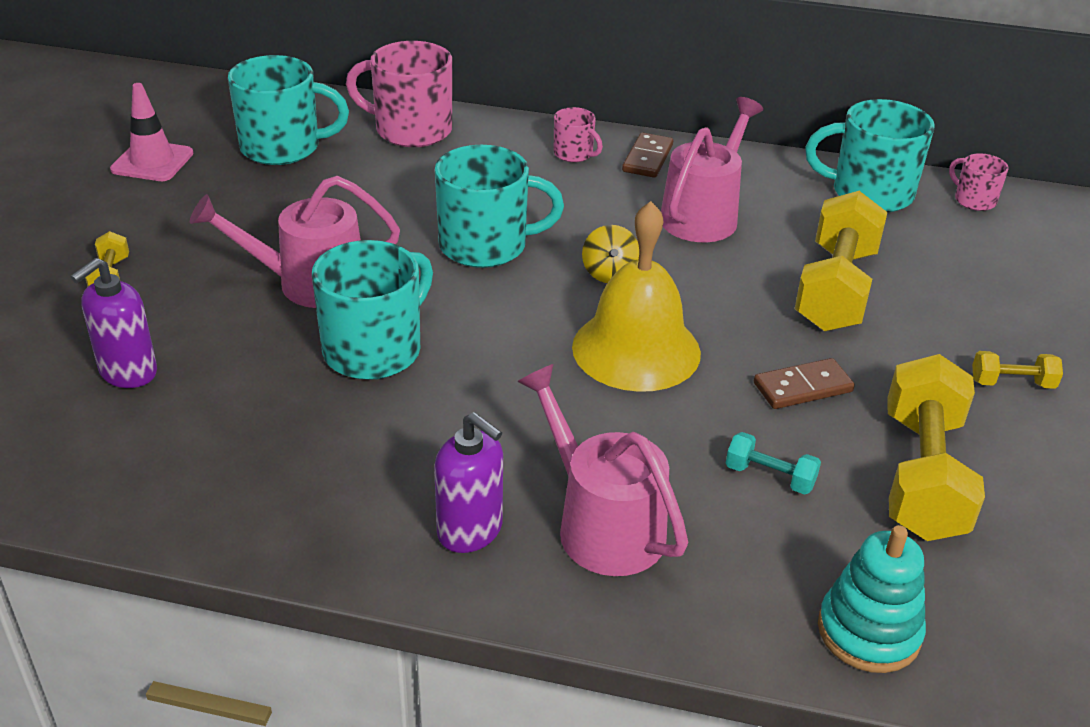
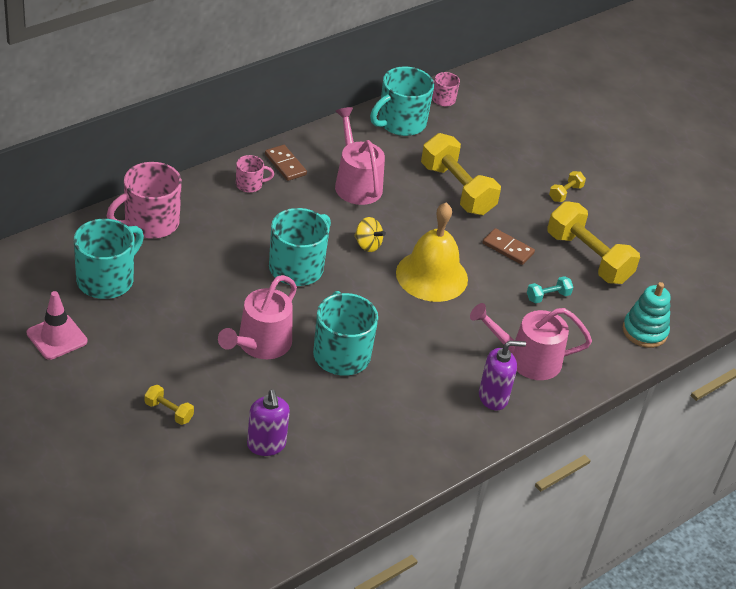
camera: 55 degrees left, 5 degrees up
brown domino [754,358,855,409] -> brown domino turned 75 degrees counterclockwise [482,228,535,265]

